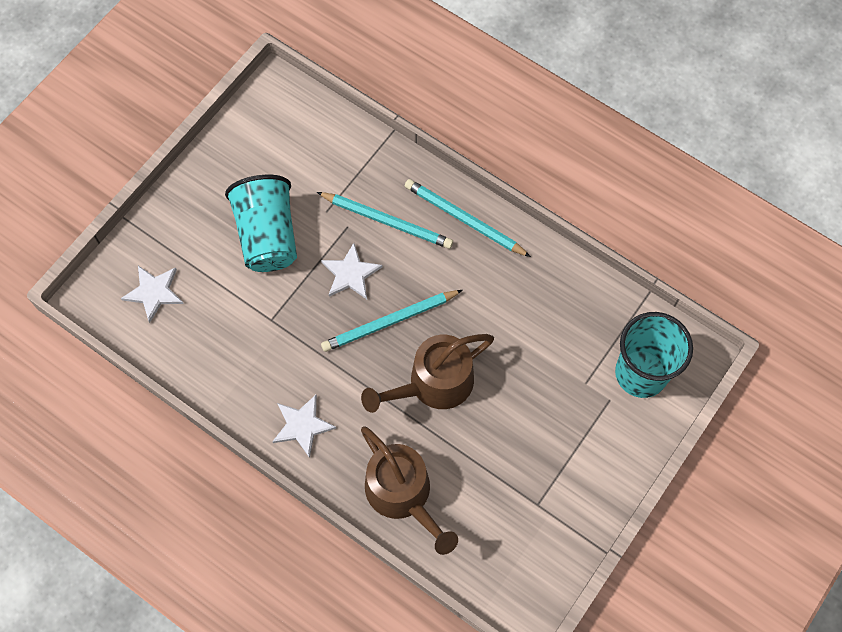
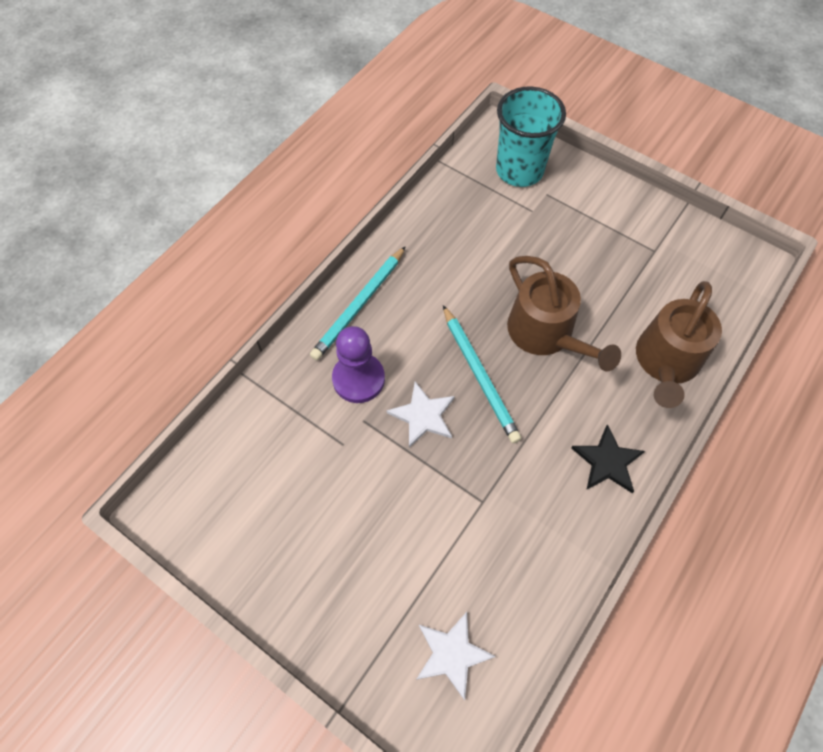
camera: 90 degrees left, 5 degrees down
turquoise cup [225,175,297,272] -> none
white star [272,395,336,458] -> black star [571,424,645,493]
turquoise pencil [317,192,453,249] -> purple pawn [332,326,385,403]
brown watering can [361,426,458,555] -> brown watering can turned 150 degrees clockwise [636,281,722,408]

